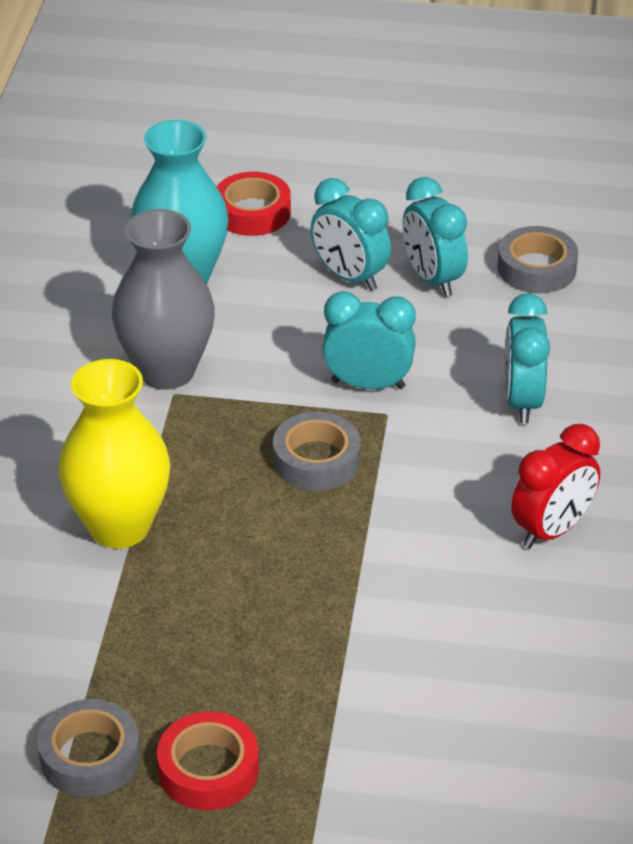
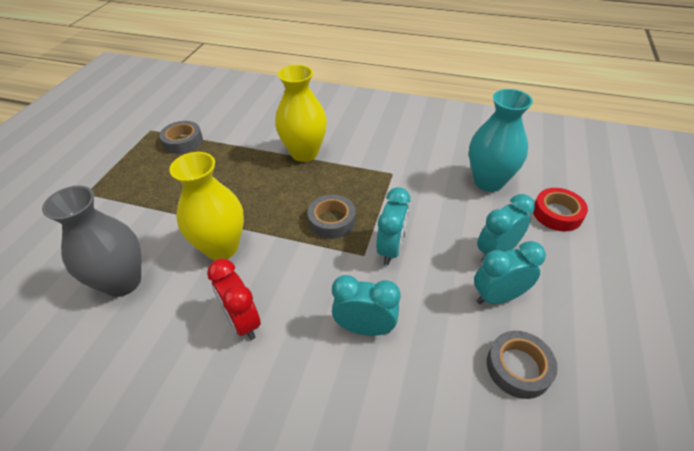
camera: 100 degrees right, 5 degrees up
grey vase [112,209,215,389] -> grey vase moved to [42,185,141,297]
red tape [157,711,259,811] -> none
none -> yellow vase [169,152,244,260]

